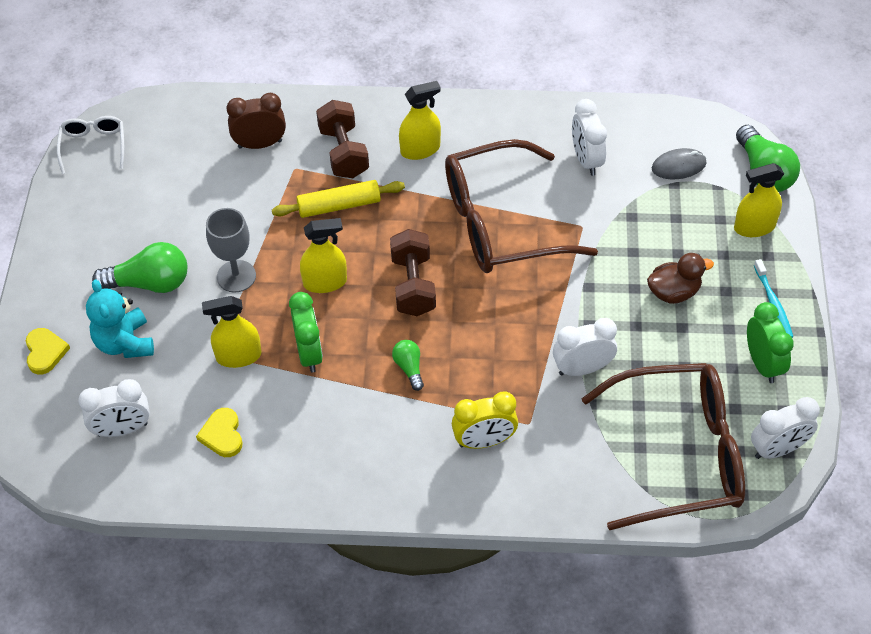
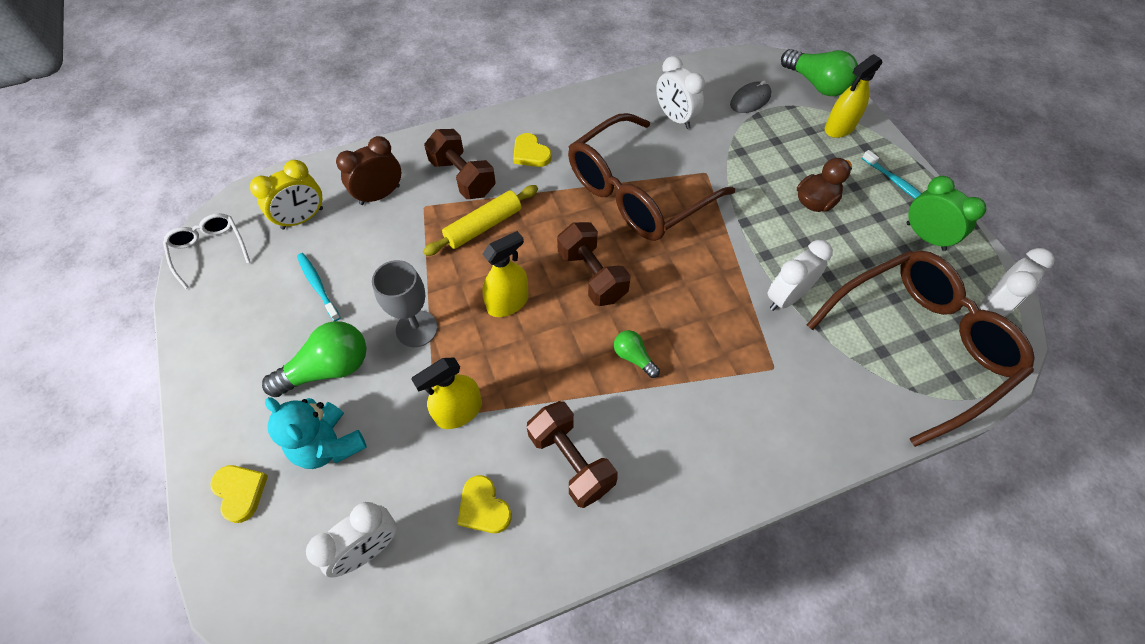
camera: 25 degrees left, 5 degrees up
green clock [289,292,323,373] -> none
yellow spray bottle [399,81,441,160] -> yellow heart [513,133,552,167]
yellow clock [452,392,518,449] -> yellow clock moved to [250,160,323,230]
none -> turquoise toothbrush [297,253,341,321]
none -> brown dumbbell [527,401,618,508]

